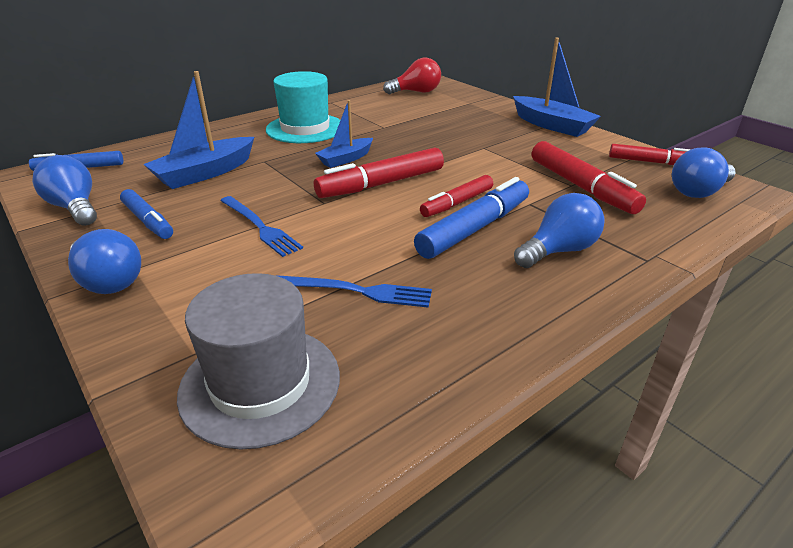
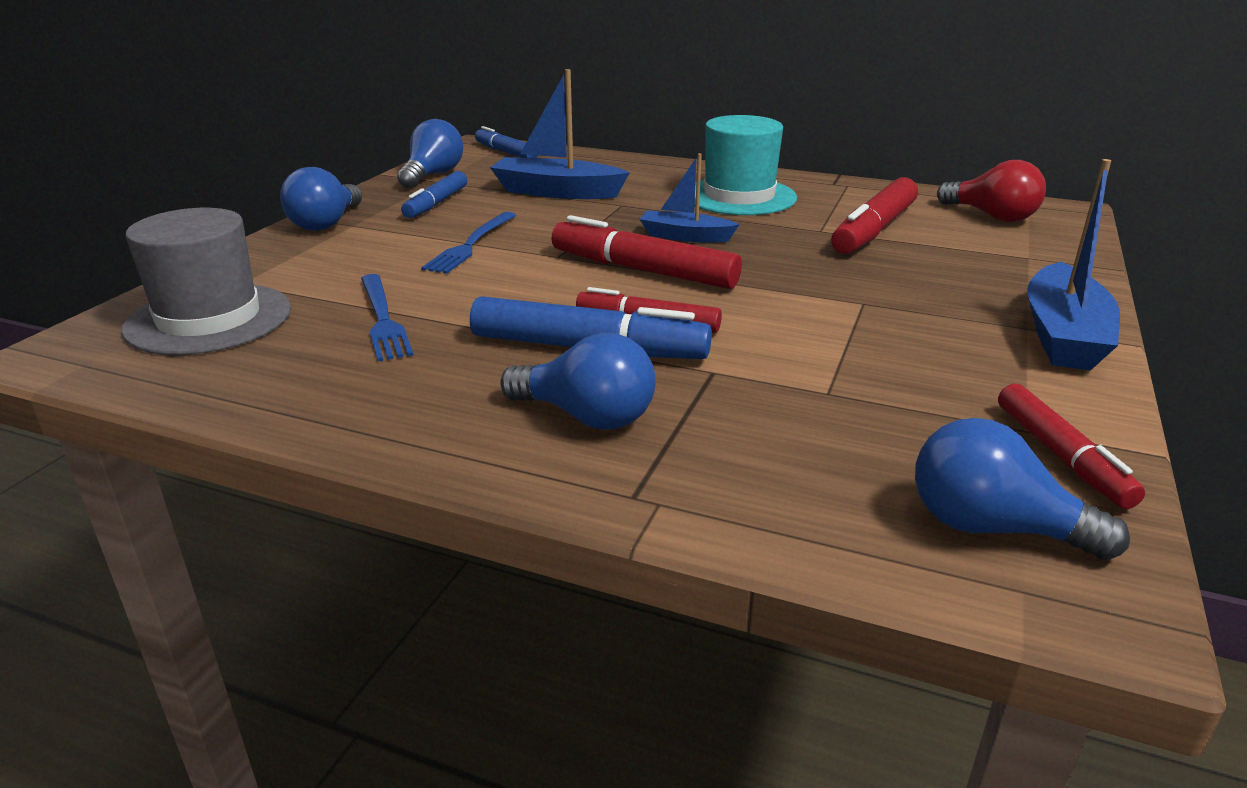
camera: 60 degrees right, 5 degrees down
red marker [532,141,646,214] -> red marker moved to [831,177,918,254]

